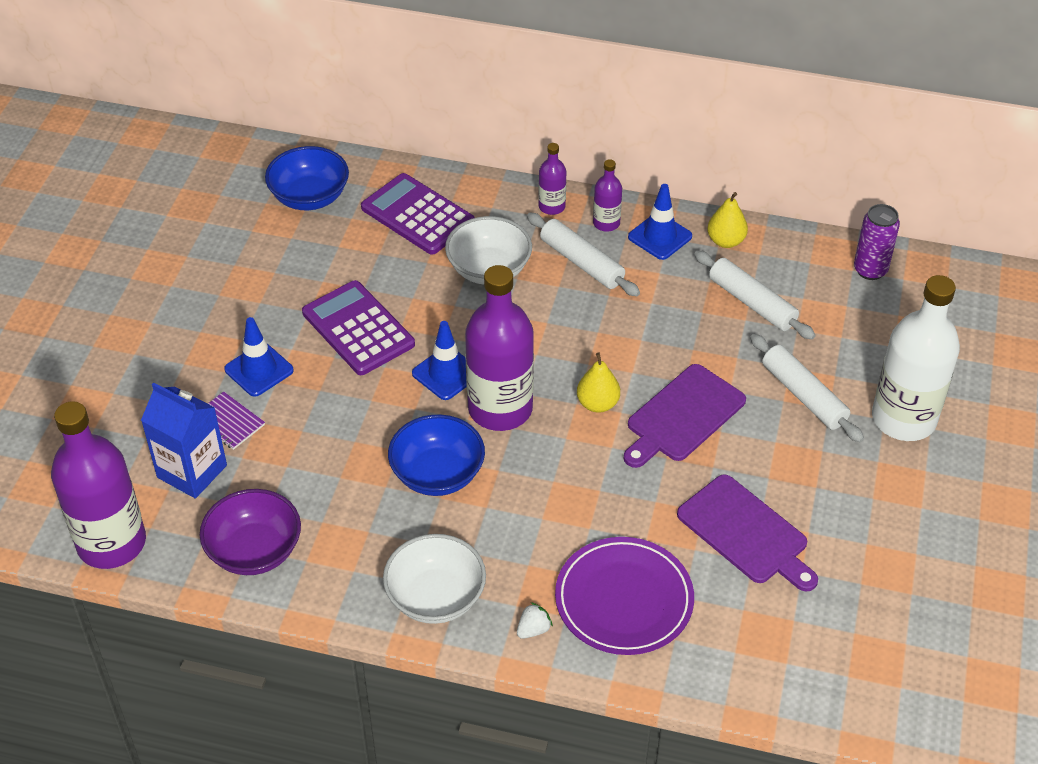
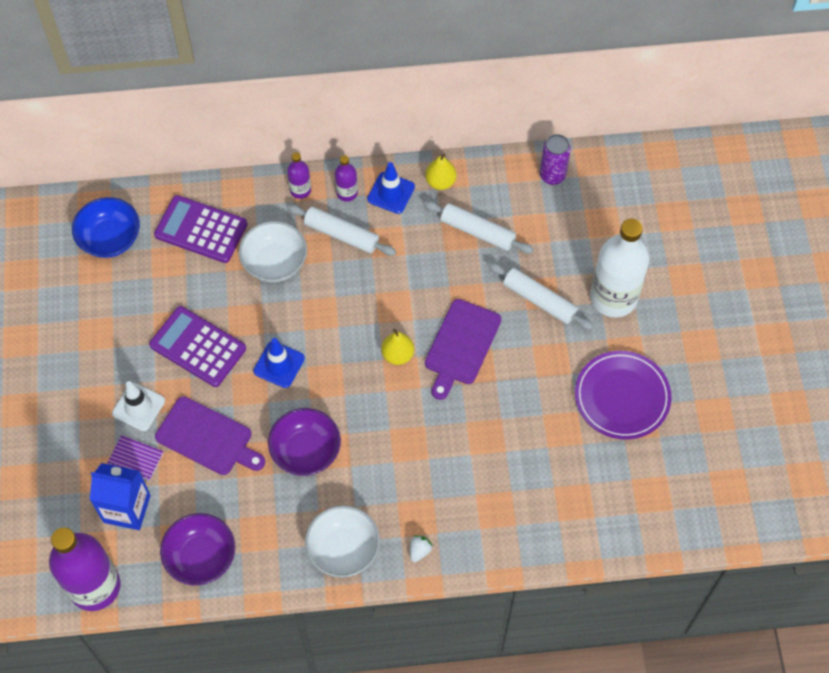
camera: 20 degrees left, 15 degrees up
blue traffic cone [224,317,294,397] -> white traffic cone [112,381,165,431]
blue bowl [388,414,485,496] -> purple bowl [268,408,341,476]
purple bottle [465,265,534,431] -> none
purple plate [555,537,694,655] -> purple plate moved to [575,351,672,440]
purple cutting board [677,474,818,592] -> purple cutting board moved to [155,396,265,475]

